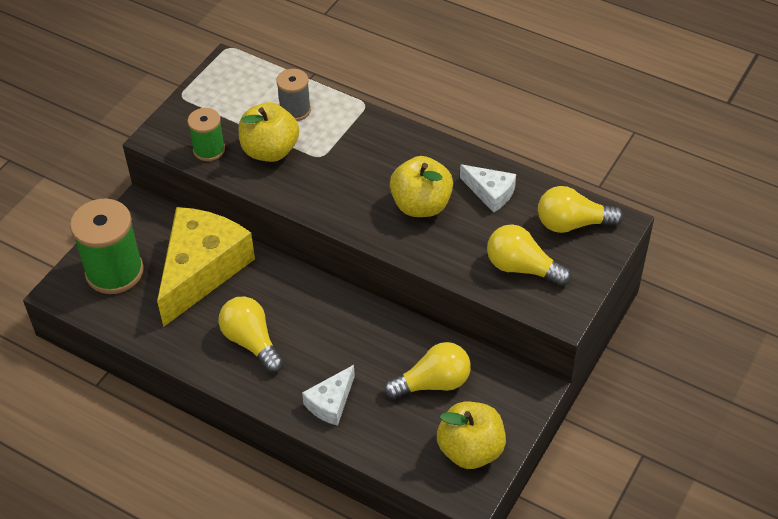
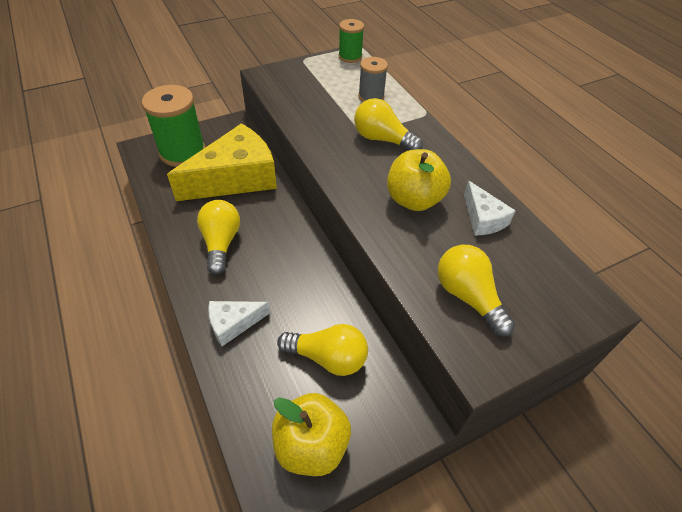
camera: 30 degrees right, 0 degrees up
green spool [188,108,225,161] -> green spool moved to [339,19,364,63]
yellow apple [238,102,299,162] -> none
yellow light bulb [538,186,624,233] -> yellow light bulb moved to [354,98,423,151]

